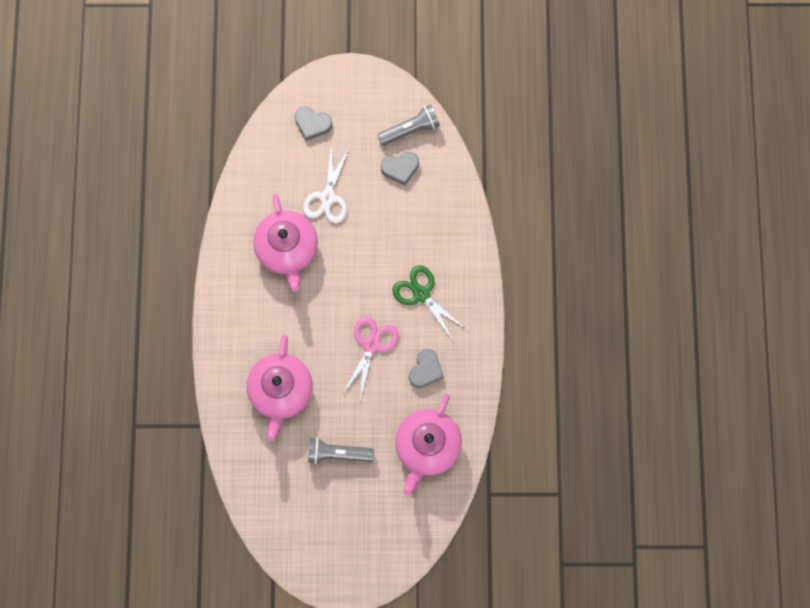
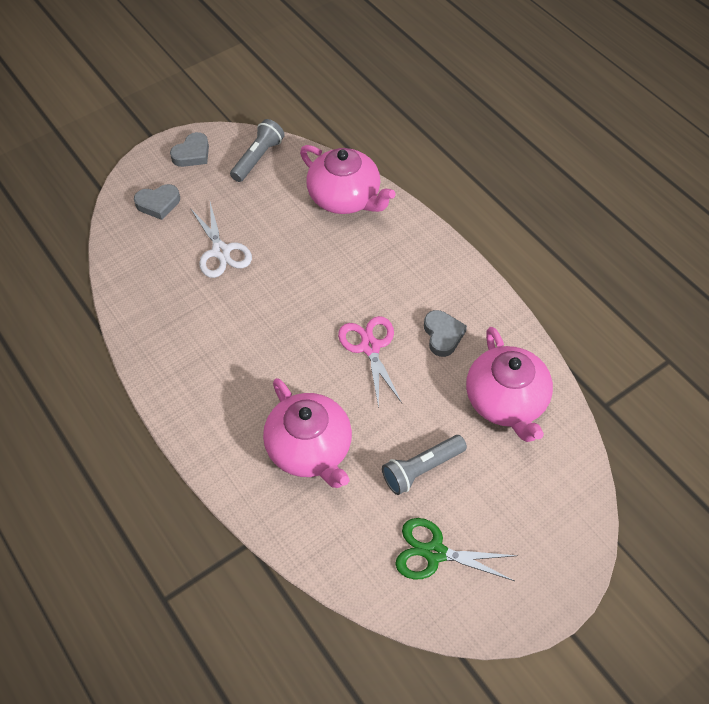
camera: 35 degrees left, 20 degrees down
pink teapot [253,194,318,292] -> pink teapot moved to [300,145,396,214]
grey heart [381,152,419,186] -> grey heart moved to [170,132,209,167]
green scissors [393,265,466,341] -> green scissors moved to [395,518,518,581]

